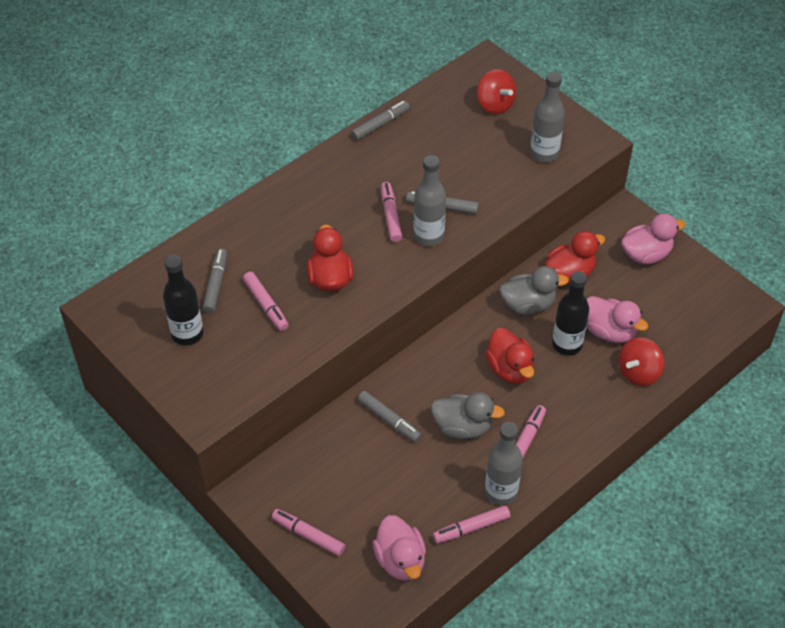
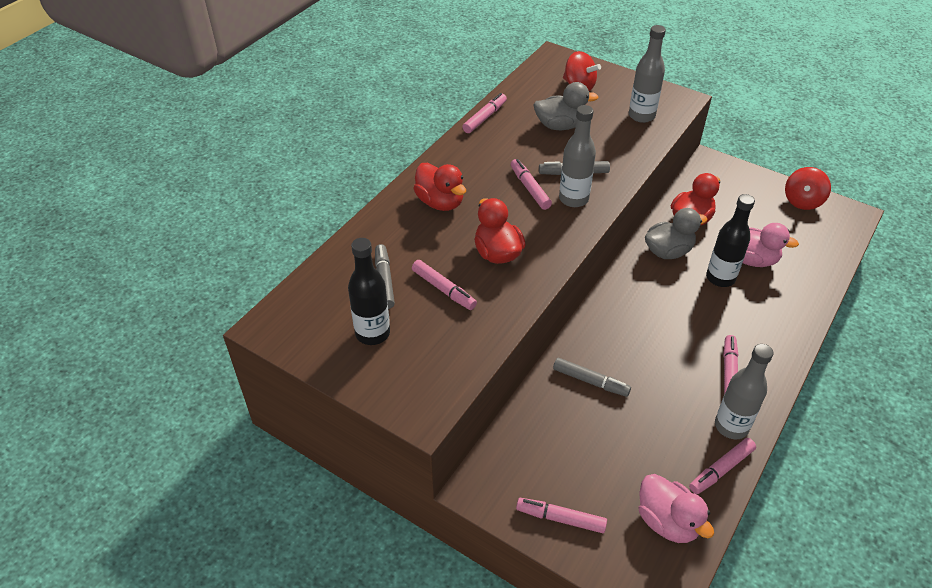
camera: 15 degrees left, 5 degrees down
grey marker [351,101,410,141] -> pink marker [462,93,507,133]
grey duck [431,392,505,439] -> grey duck moved to [533,82,599,130]
red duck [485,328,534,384] -> red duck moved to [413,163,466,211]
red spinning top [619,337,664,386] -> red spinning top moved to [785,167,831,210]
pink duck [621,213,685,264] -> none

